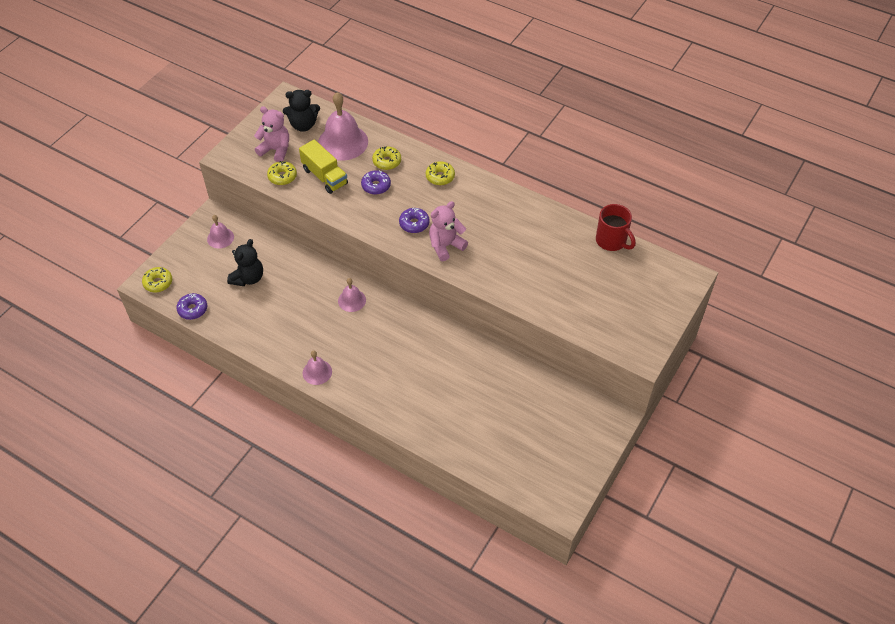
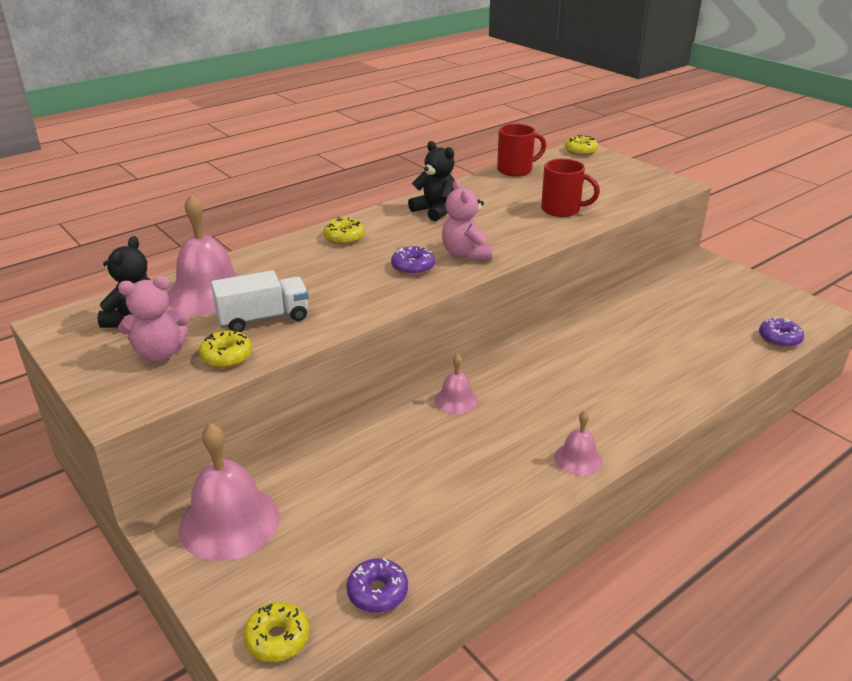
camera: 70 degrees left, 20 degrees down
pink bell [207,215,234,249] -> pink bell [179,423,279,561], size x1.89
black teddy bear [227,239,263,286] -> black teddy bear moved to [408,141,454,221]
pink teddy bear [254,106,289,162] -> pink teddy bear turned 150 degrees counterclockwise [118,276,190,361]
yellow truck [299,139,348,194] -> white truck [211,270,309,332]
purple donut [361,170,391,195] -> purple donut moved to [759,317,804,348]
yellow donut [372,146,401,170] -> yellow donut moved to [565,135,598,156]
none -> red mug [541,159,600,217]

